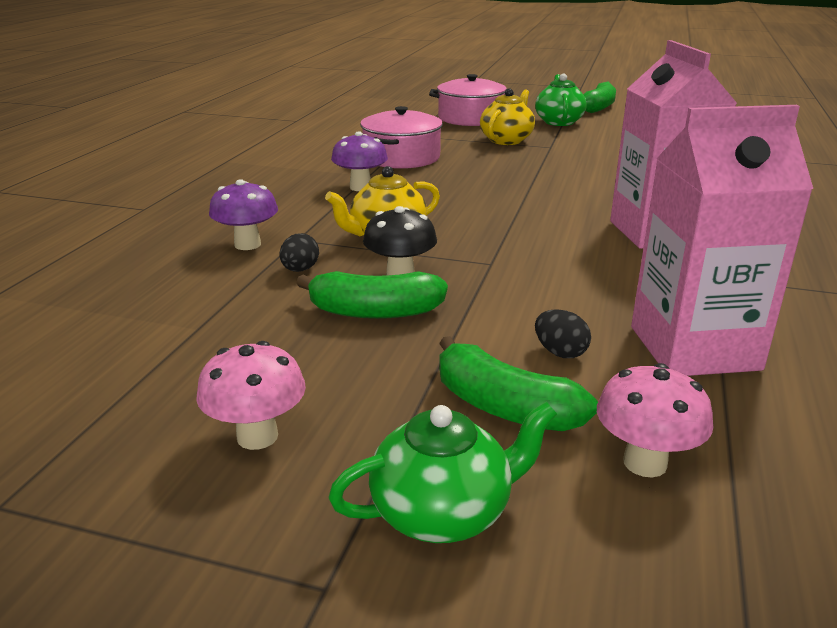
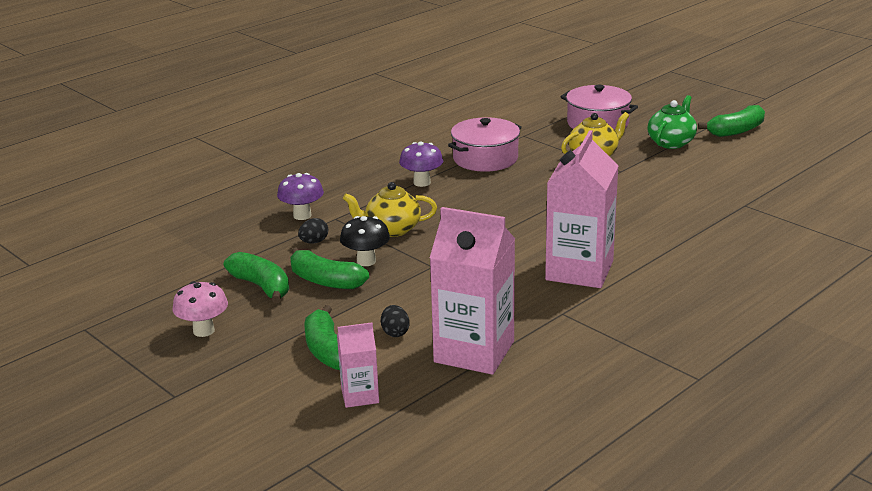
camera: 30 degrees right, 0 degrees up
green teapot [328,402,557,543] -> none
pink mushroom [597,363,714,477] -> pink carton [337,322,379,408]
none -> green banana [224,252,289,303]

